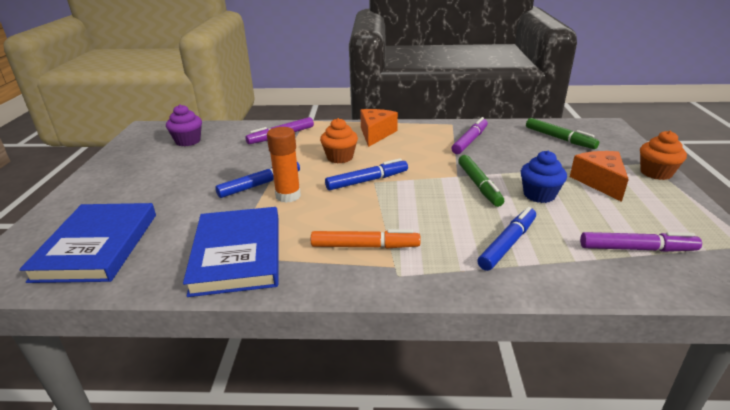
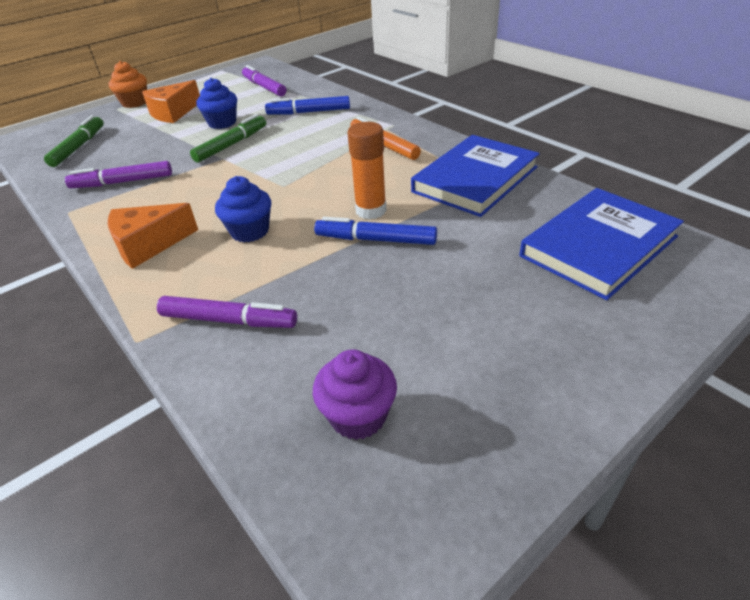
camera: 130 degrees left, 10 degrees up
orange cupcake [320,118,358,163] -> blue cupcake [215,176,271,242]
blue marker [325,158,408,190] -> none

